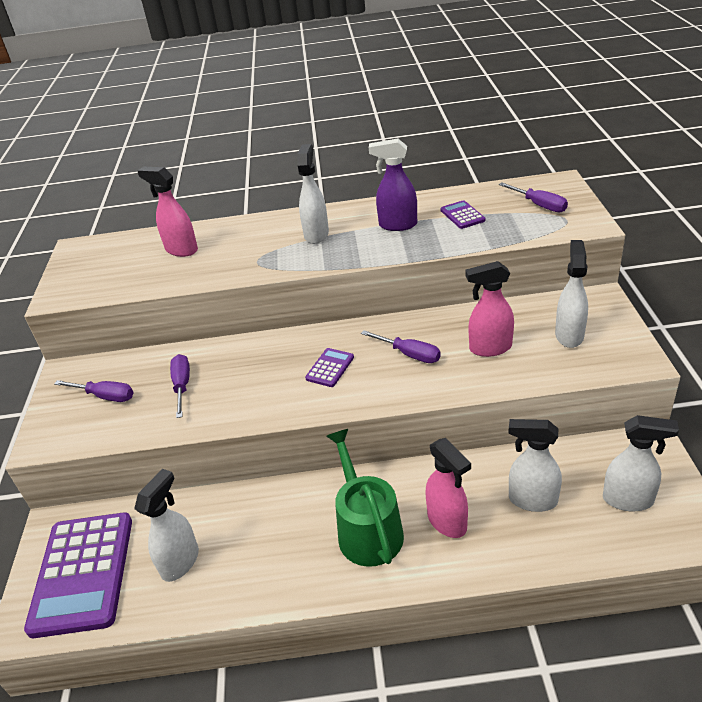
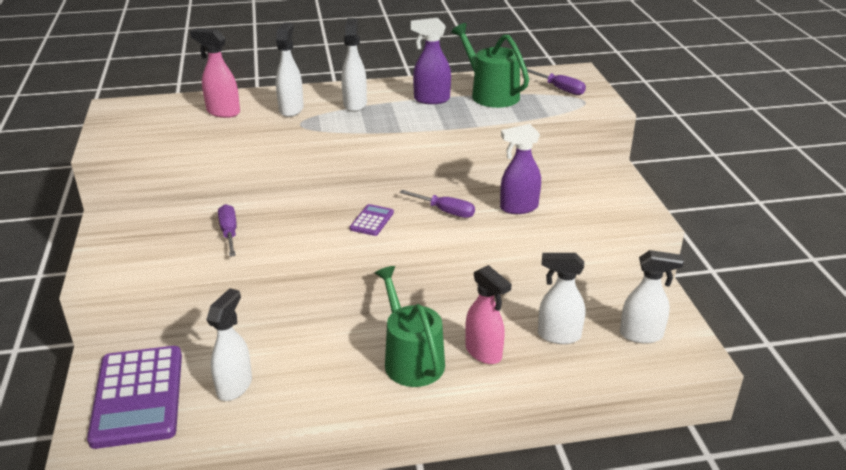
camera: 10 degrees left, 5 degrees down
purple screwdriver [54,380,133,402] -> none
purple calculator [441,200,485,229] -> green watering can [451,23,529,108]
pink spray bottle [465,261,514,357] -> purple spray bottle [500,124,541,214]
white spray bottle [555,240,588,348] -> white spray bottle moved to [276,22,304,117]

